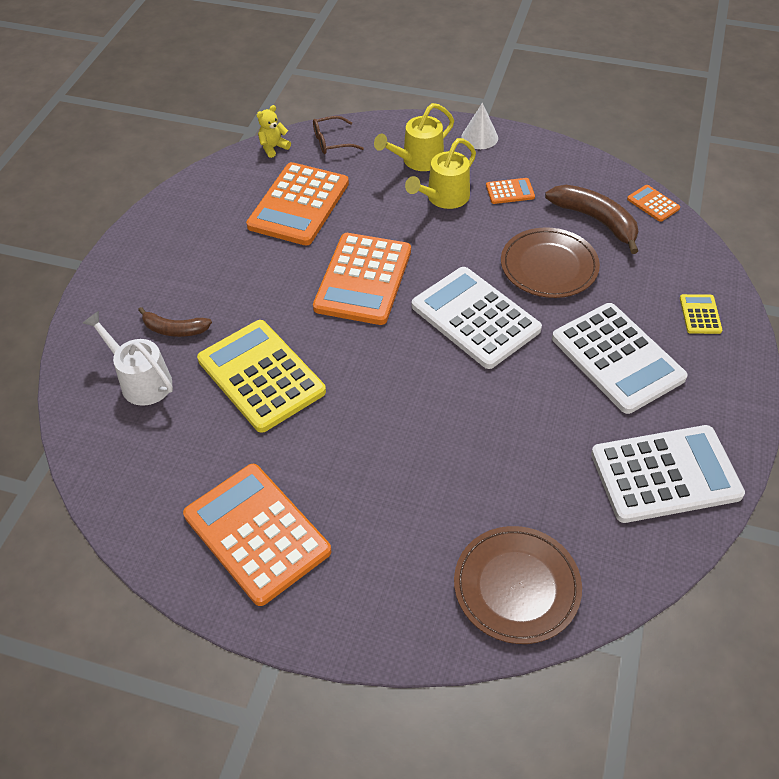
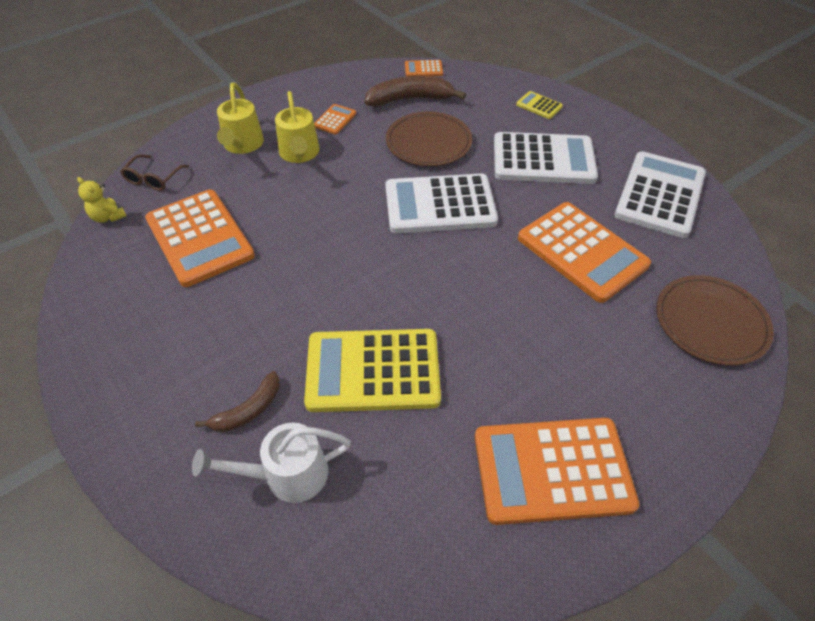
camera: 55 degrees left, 0 degrees up
yellow teddy bear [257,105,291,158] -> yellow teddy bear turned 45 degrees counterclockwise [77,177,127,223]
orange calculator [313,233,411,325] -> orange calculator moved to [518,202,651,303]
white cone [461,103,498,149] -> none

